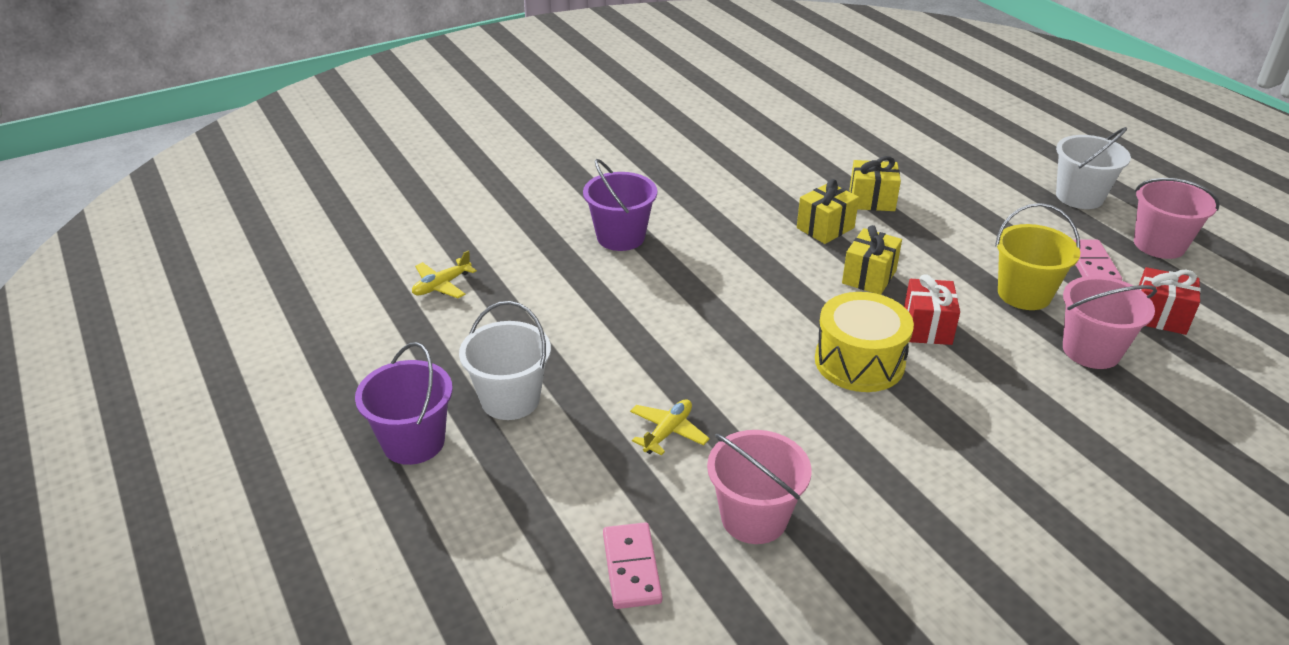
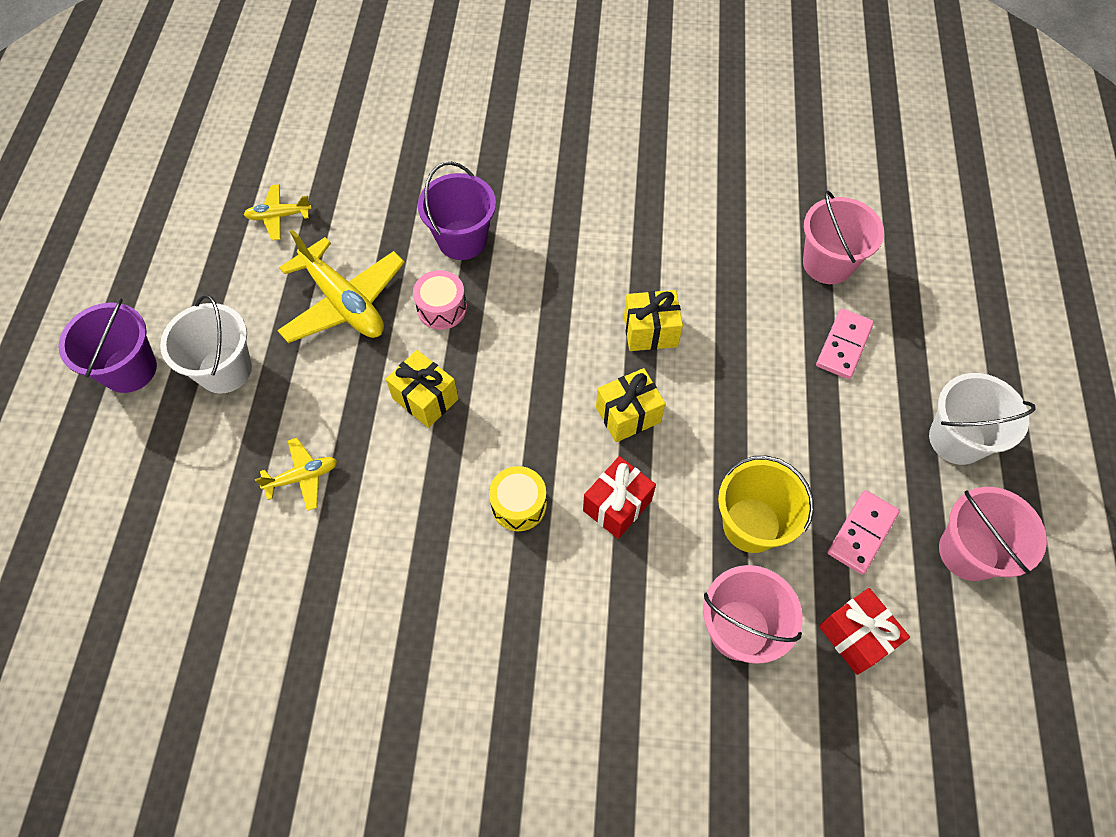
camera: 35 degrees right, 25 degrees up
pink domino [603,522,662,609] -> pink domino moved to [816,308,874,379]
pink bucket [707,430,812,544] -> pink bucket moved to [803,191,884,284]
yellow drum [815,292,914,392] -> yellow drum [489,466,547,531], size x0.61
yellow gift [849,156,901,211] -> yellow gift moved to [386,350,459,428]
none -> yellow plane [277,229,405,343]
none -> pink drum [413,270,467,330]

